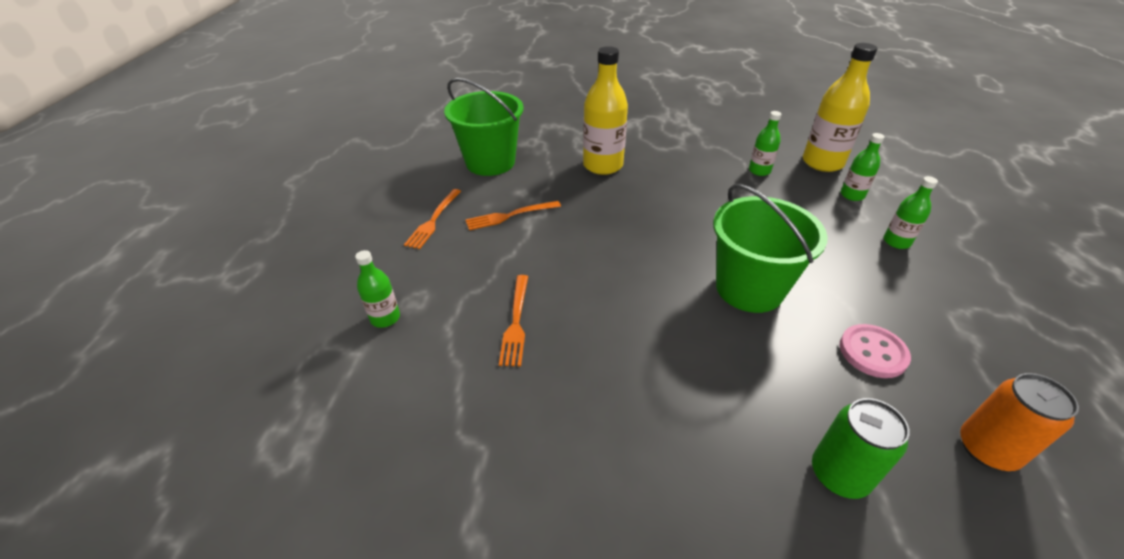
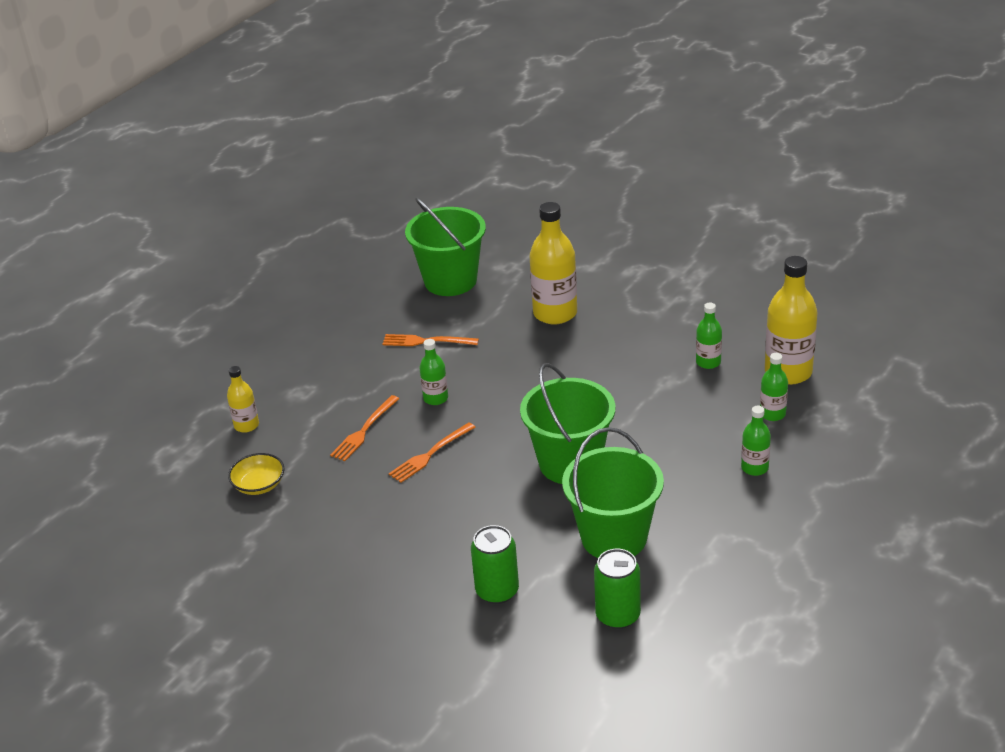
camera: 30 degrees right, 5 degrees down
green bottle [355,250,400,328] -> green bottle moved to [420,339,448,405]
orange fork [404,189,461,249] -> orange fork moved to [389,422,476,483]
pink button [840,324,911,378] -> green bucket [562,427,664,558]
orange can [960,373,1079,471] -> green can [594,549,641,629]
none -> yellow bottle [227,366,259,433]
none -> yellow bowl [228,453,284,495]

